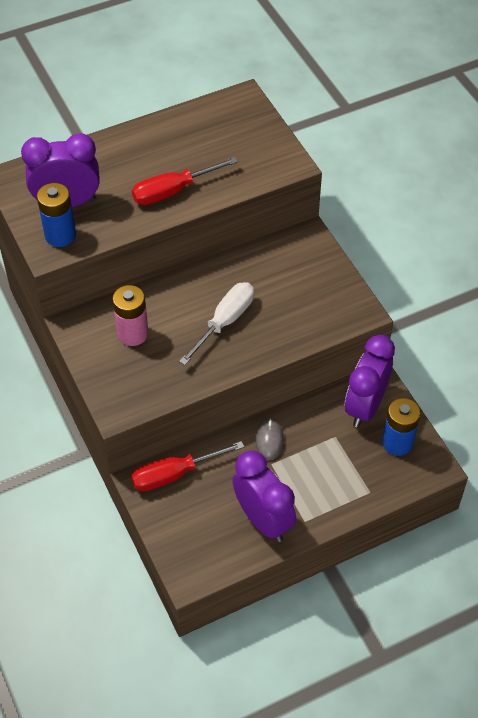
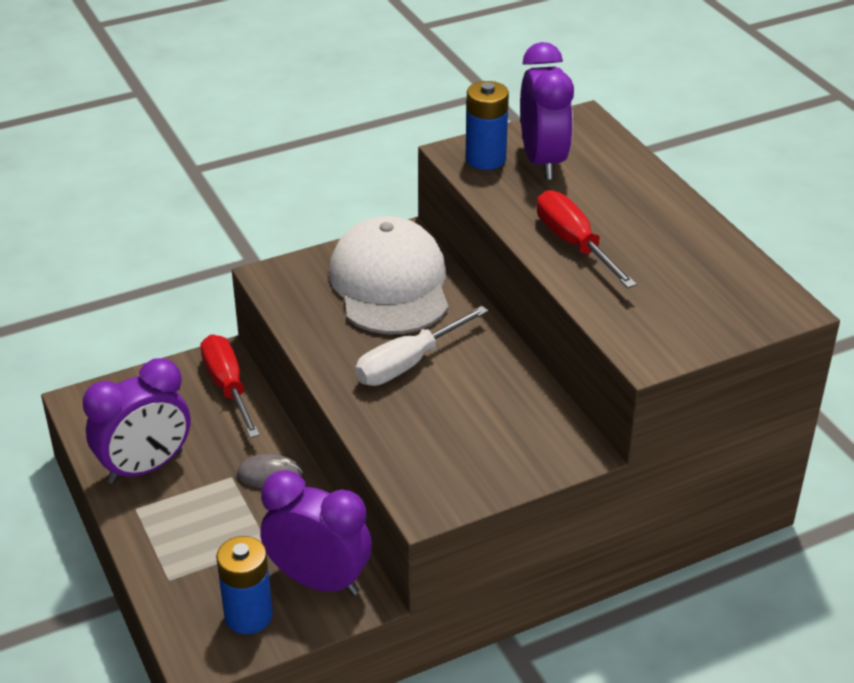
camera: 90 degrees right, 15 degrees down
pink battery [112,285,149,346] -> white cap [329,216,448,334]
white screwdriver [179,282,254,365] -> white screwdriver turned 105 degrees clockwise [355,306,488,386]

